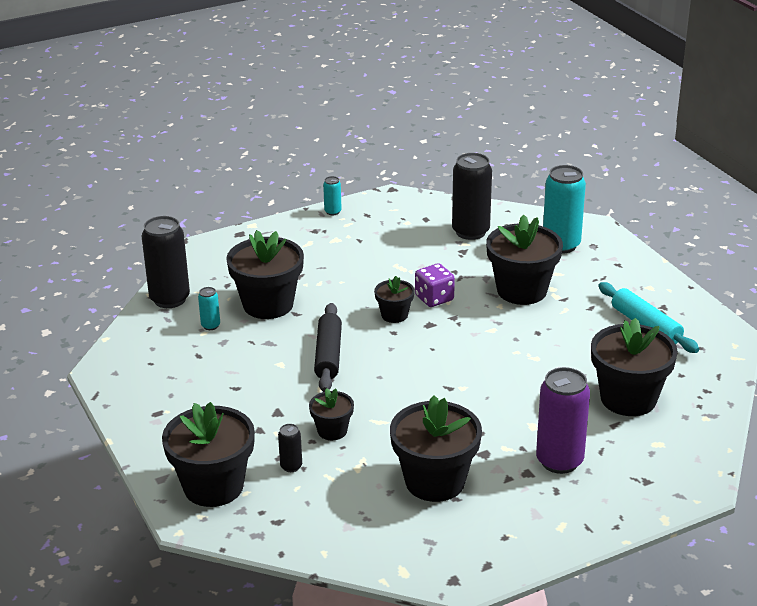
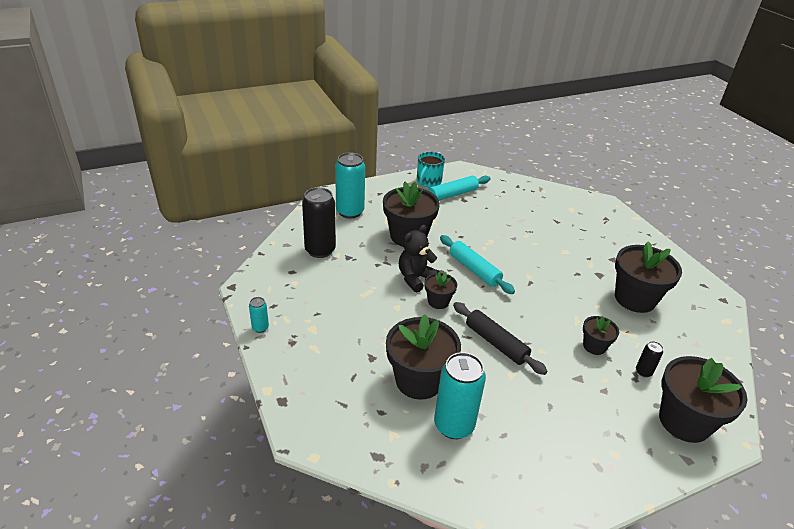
camera: 90 degrees left, 5 degrees up
black can [141,216,190,308] -> none
turquoise can [198,287,220,330] -> turquoise can [434,352,486,439], size x2.15
black rolling pin [314,303,342,392] -> black rolling pin turned 45 degrees clockwise [453,302,548,375]
purple dice [415,263,455,307] -> black teddy bear [399,225,439,292]
purple can [536,367,590,474] -> none
black flower pot [591,318,678,416] -> none
none -> turquoise mug [417,152,445,187]
none -> turquoise rolling pin [440,235,515,294]

